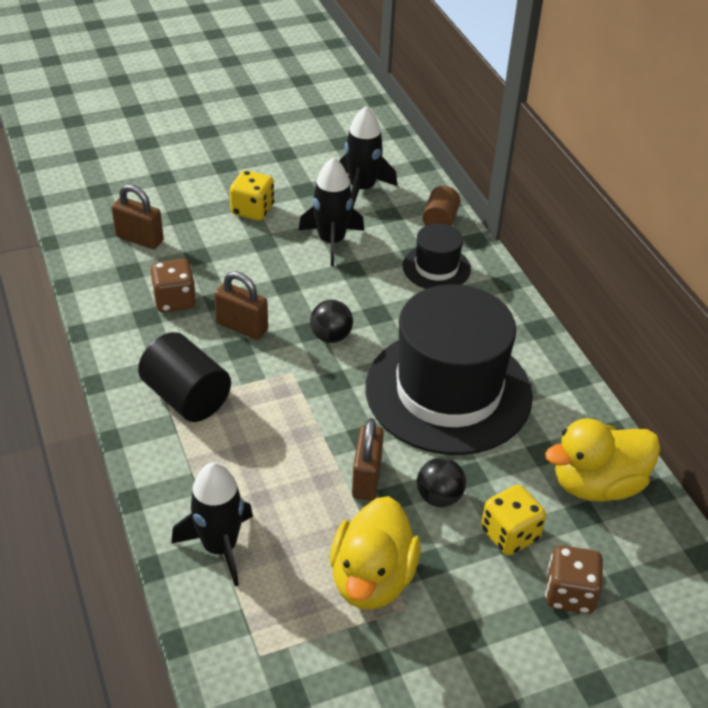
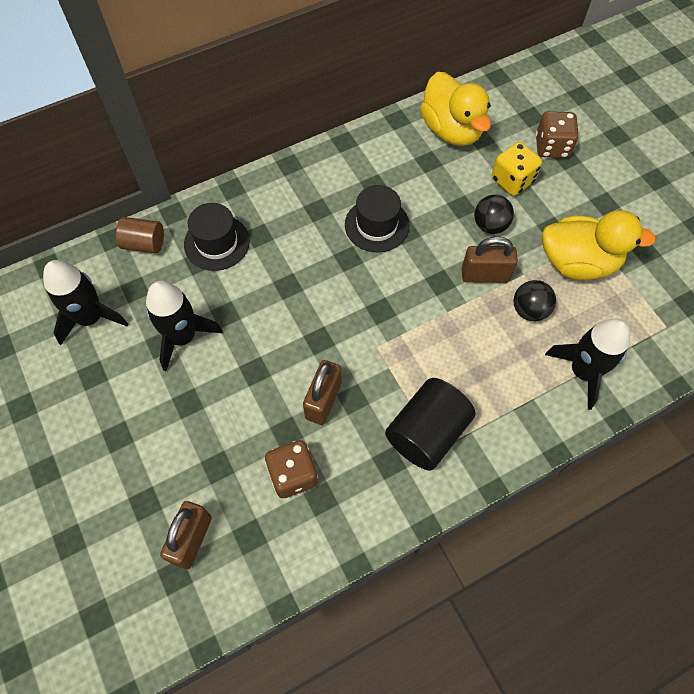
camera: 95 degrees left, 20 degrees up
yellow dice [230,170,274,221] -> none
black ball [310,300,353,343] -> black ball moved to [514,280,556,321]
black hat [365,284,533,455] -> black hat [345,185,409,253], size x0.46

